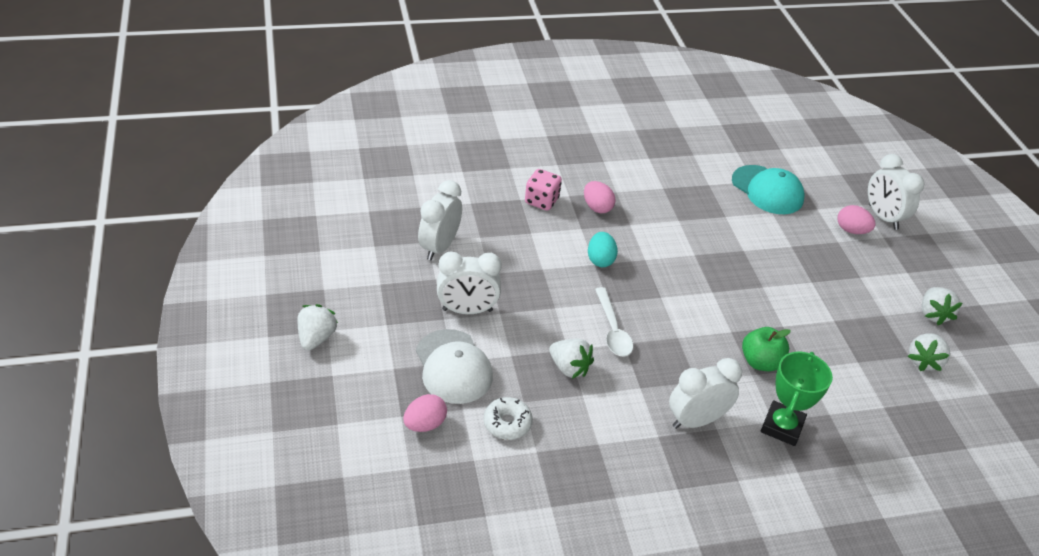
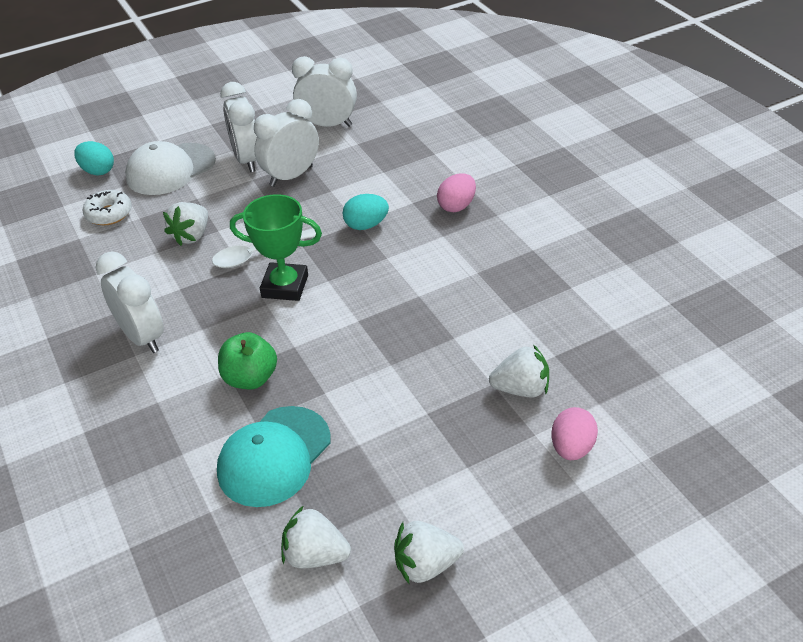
camera: 80 degrees right, 0 degrees up
white strawberry [297,304,338,350] -> white strawberry moved to [489,345,549,397]
pink egg [403,394,447,432] -> turquoise egg [74,141,114,176]
pink dice [525,169,562,211] -> none
turquoise cap [732,165,804,214] -> turquoise cap moved to [217,406,331,507]
green trophy [761,352,833,446] -> green trophy moved to [230,194,322,301]
white clock [868,154,924,230] -> white clock moved to [254,99,319,187]

